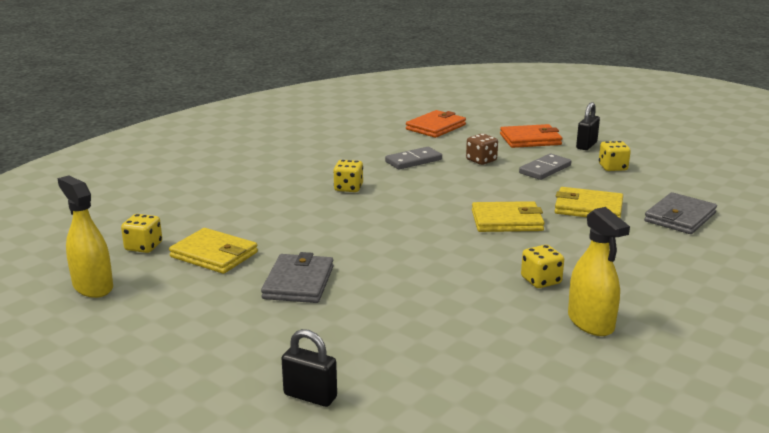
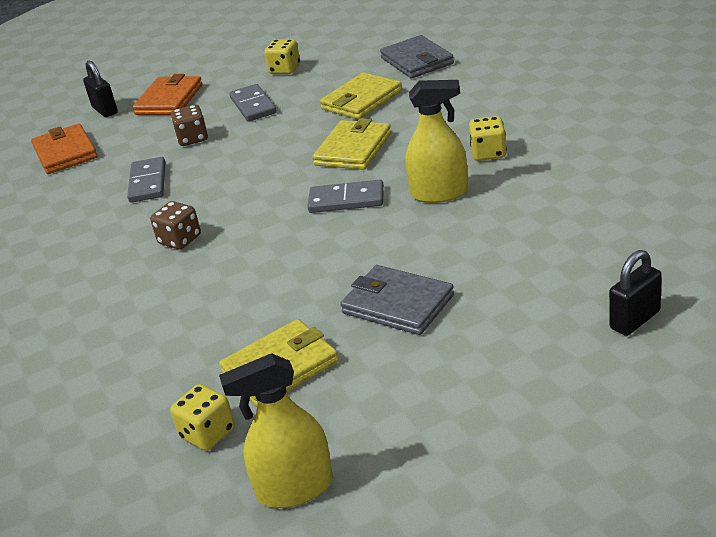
camera: 60 degrees left, 10 degrees up
yellow dice [333,160,363,192] -> brown dice [150,201,201,250]
yellow spray bottle [568,207,630,336] -> yellow spray bottle moved to [405,80,468,203]
black padlock [576,102,600,150] -> black padlock moved to [83,61,118,117]
none -> grey domino [307,180,384,213]

